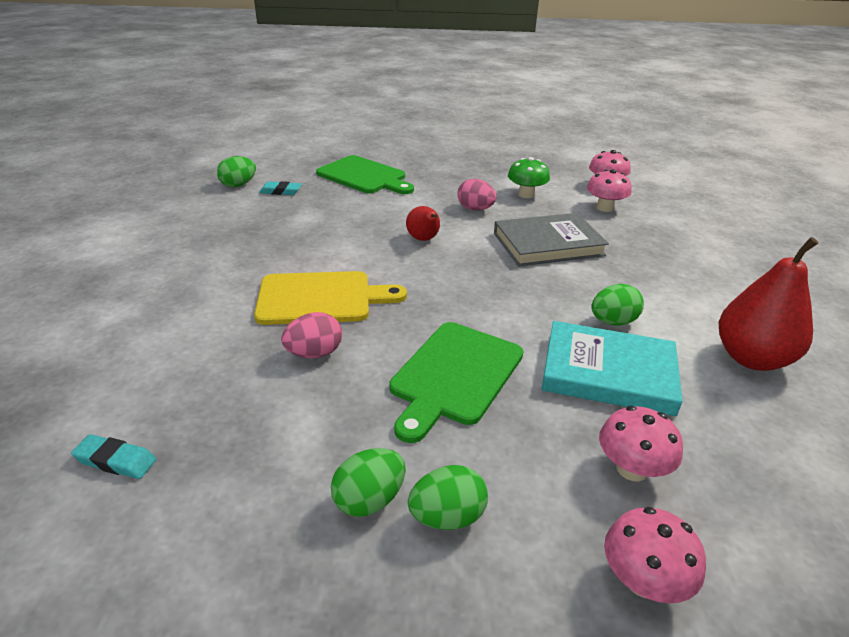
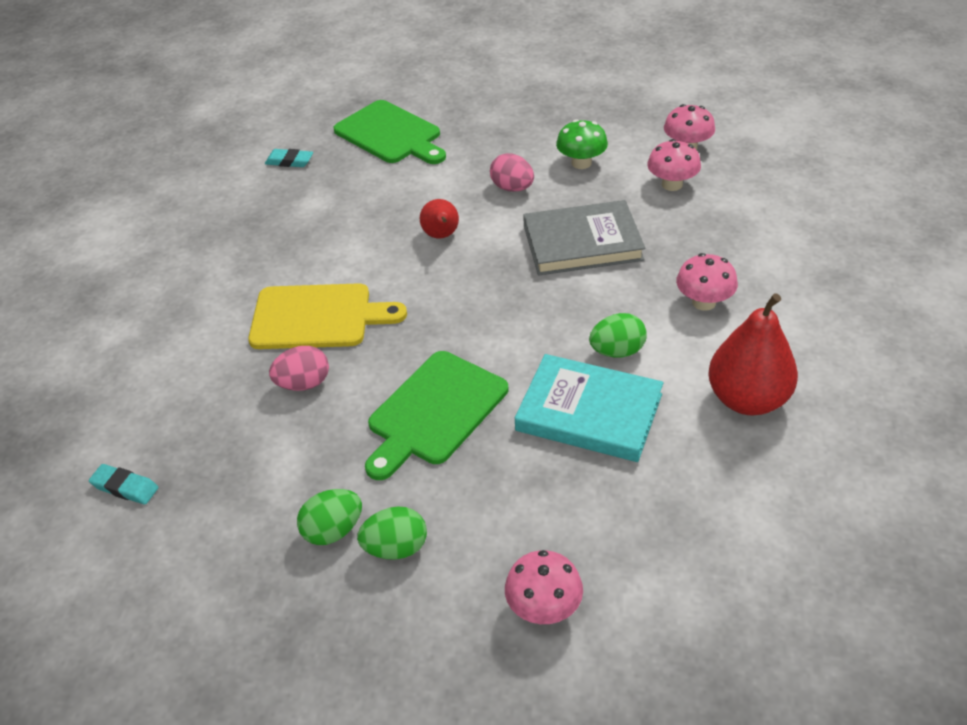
camera: 10 degrees right, 10 degrees up
green egg [217,156,256,187] -> none
pink mushroom [599,406,683,481] -> pink mushroom moved to [676,253,738,311]

